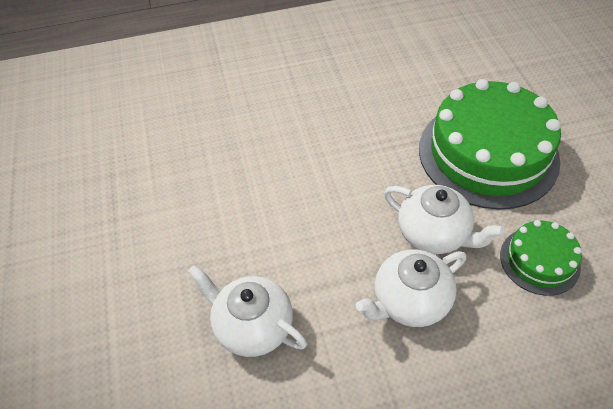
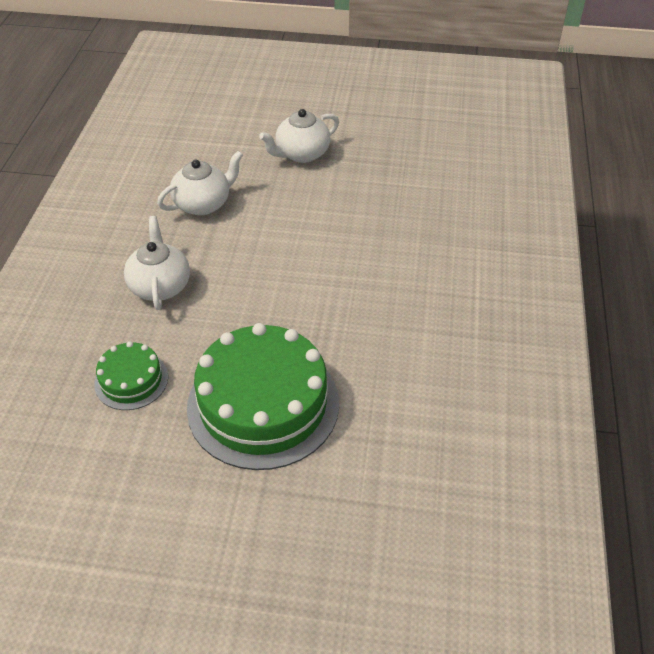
camera: 110 degrees right, 5 degrees down
white teapot [384,185,505,254] -> white teapot moved to [259,109,339,163]

